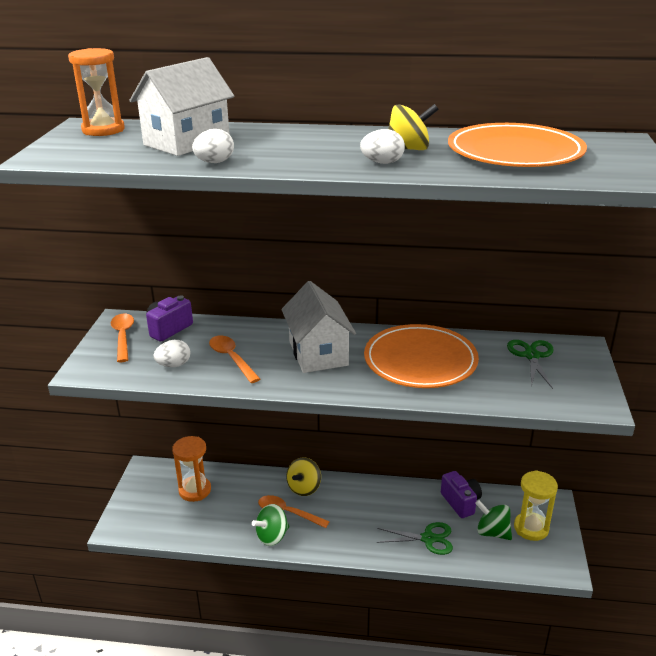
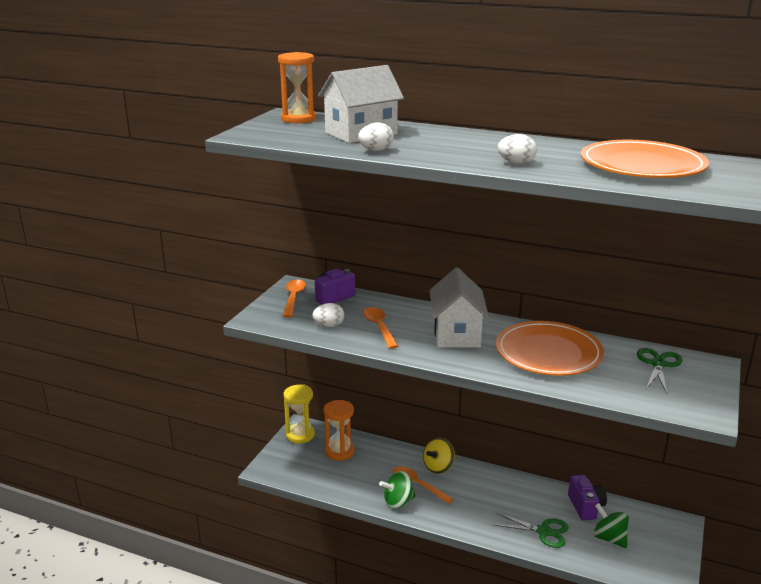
camera: 15 degrees right, 5 degrees down
yellow spinning top [388,104,439,150] -> none
yellow hourglass [514,470,558,541] -> yellow hourglass moved to [284,384,315,444]

